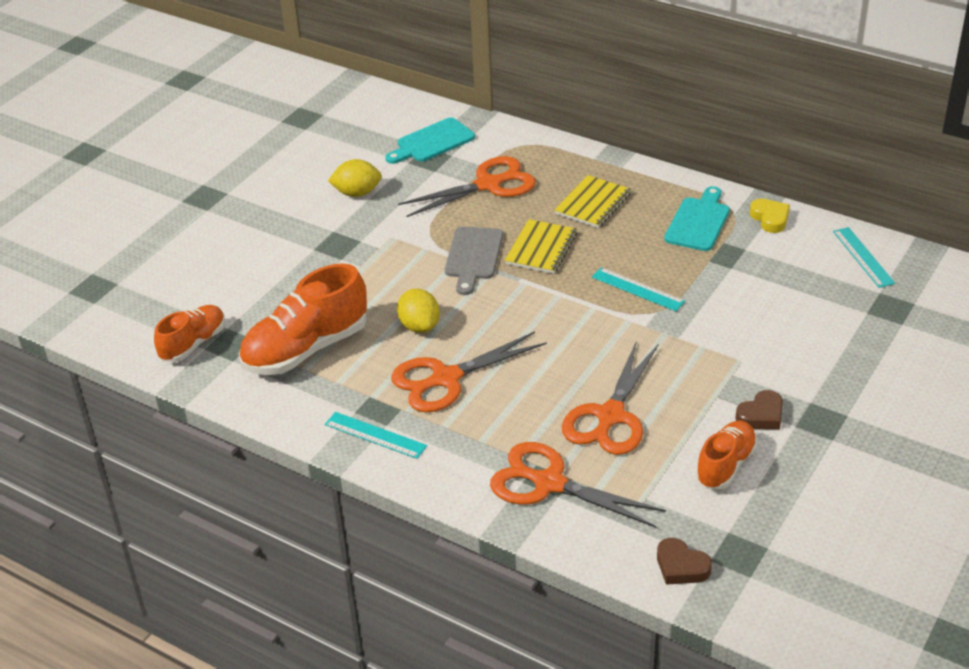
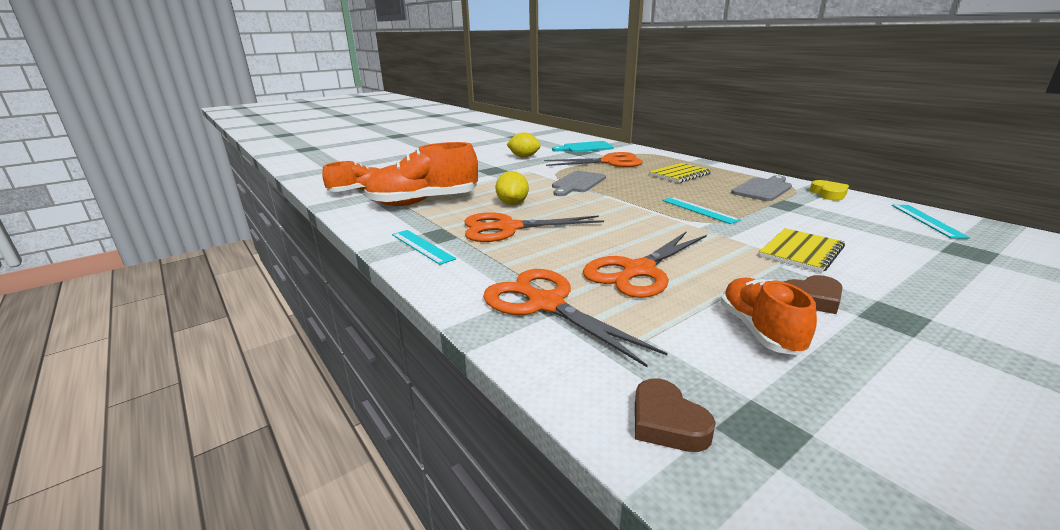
camera: 20 degrees right, 15 degrees down
yellow notebook [505,219,577,274] -> yellow notebook moved to [759,228,845,273]
turquoise cutting board [664,186,730,251] -> grey cutting board [731,175,792,201]
orange shoe [695,421,757,489] -> orange shoe turned 60 degrees counterclockwise [721,278,817,355]

